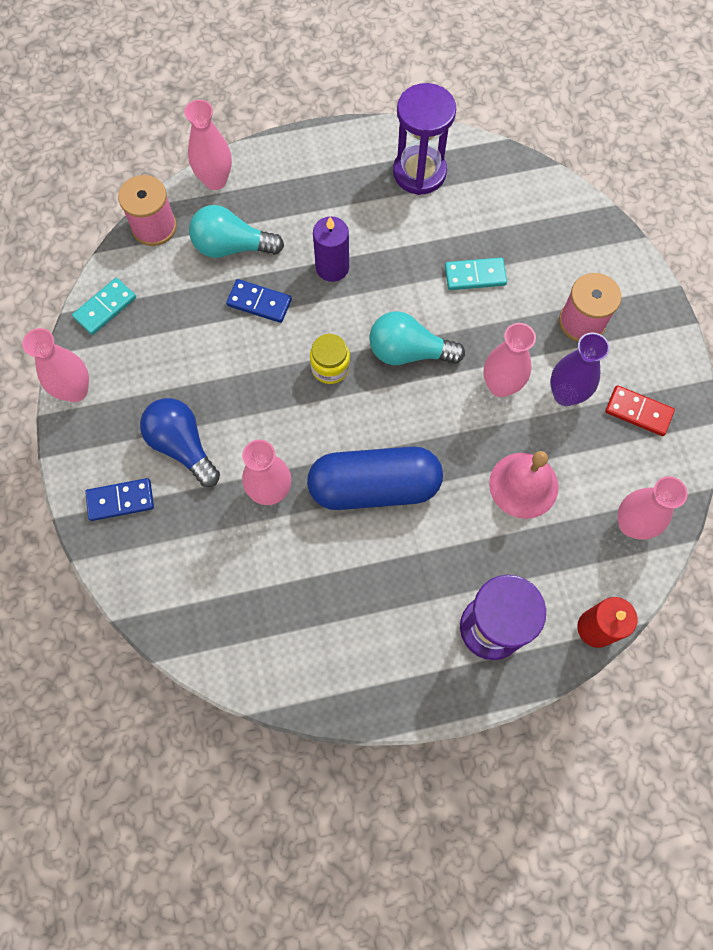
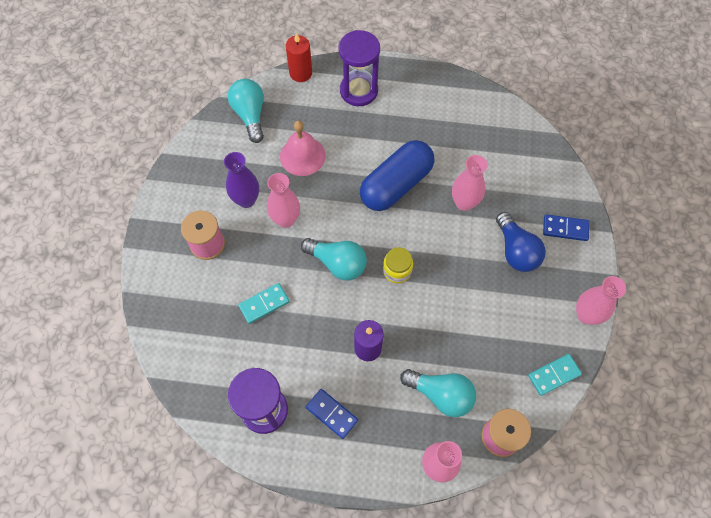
camera: 160 degrees left, 5 degrees down
blue domino [226,279,292,323] -> blue domino moved to [306,389,358,439]
blue capsule [307,446,443,510] -> blue capsule turned 60 degrees counterclockwise [360,140,434,211]
turquoise domino [445,258,507,290] -> turquoise domino turned 45 degrees counterclockwise [238,283,290,324]
red domino [605,385,675,436] -> none
pink vase [618,476,688,540] -> turquoise light bulb [228,79,264,143]

